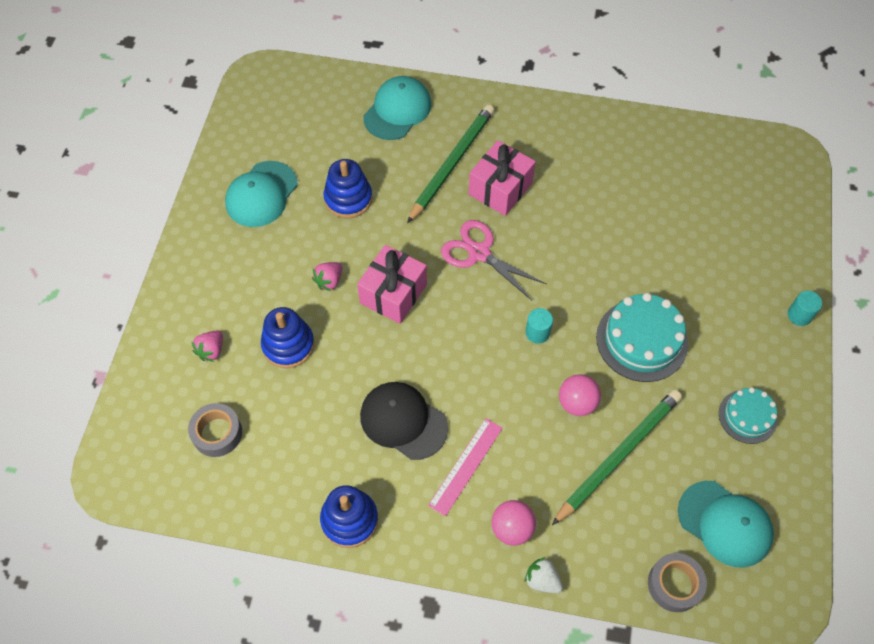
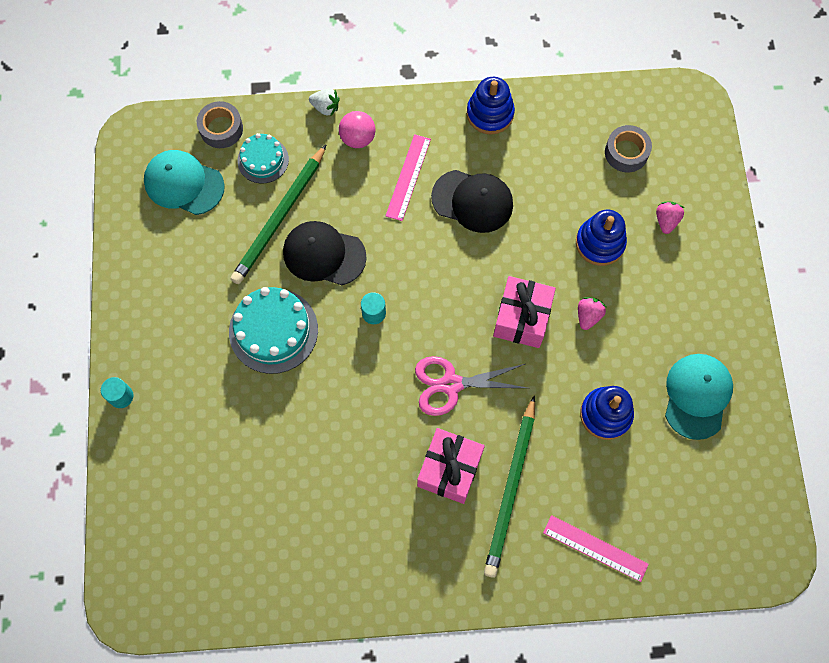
camera: 165 degrees right, 10 degrees up
turquoise cap [363,76,431,140] -> pink ruler [543,515,649,582]
pink scissors [441,220,546,301] -> pink scissors turned 150 degrees clockwise [415,356,527,416]
pink ball [559,374,601,416] -> black cap [283,221,367,285]
turquoise cake [719,387,777,444] -> turquoise cake moved to [238,133,289,184]

